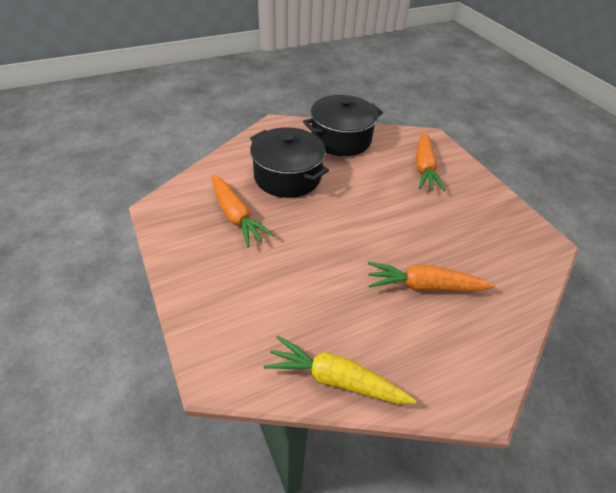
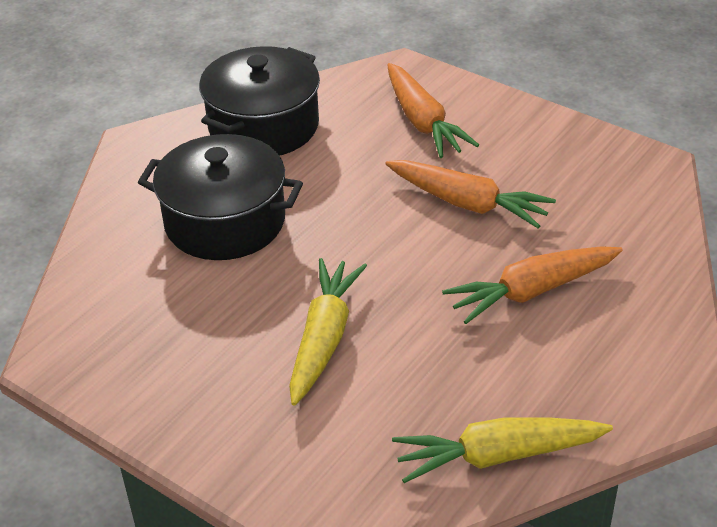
camera: 25 degrees left, 5 degrees down
orange carrot [212,175,274,247] -> orange carrot moved to [386,160,556,229]
none -> yellow carrot [289,258,367,406]

